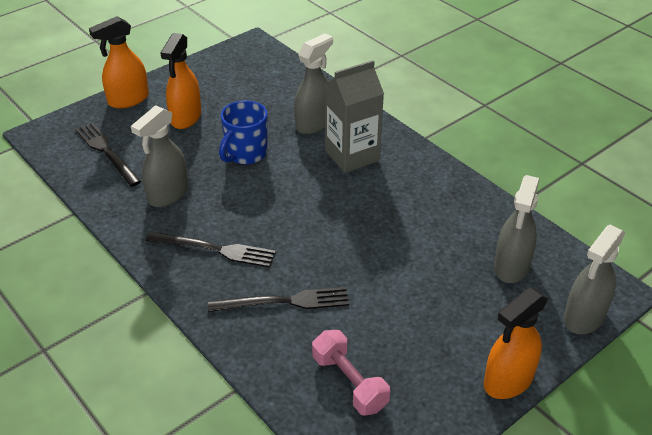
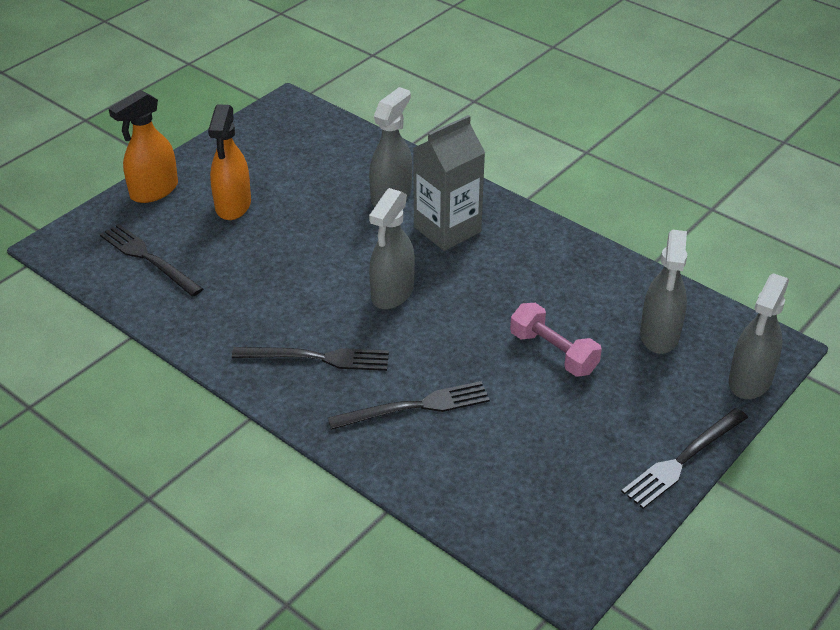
camera: 10 degrees left, 0 degrees up
grey spray bottle [131,105,188,207] -> grey spray bottle moved to [369,188,415,309]
blue mug [219,100,268,164] -> none
pink dumbbell [312,330,390,416] -> pink dumbbell moved to [510,303,602,377]
orange spray bottle [484,288,548,399] -> black fork [621,408,748,509]

